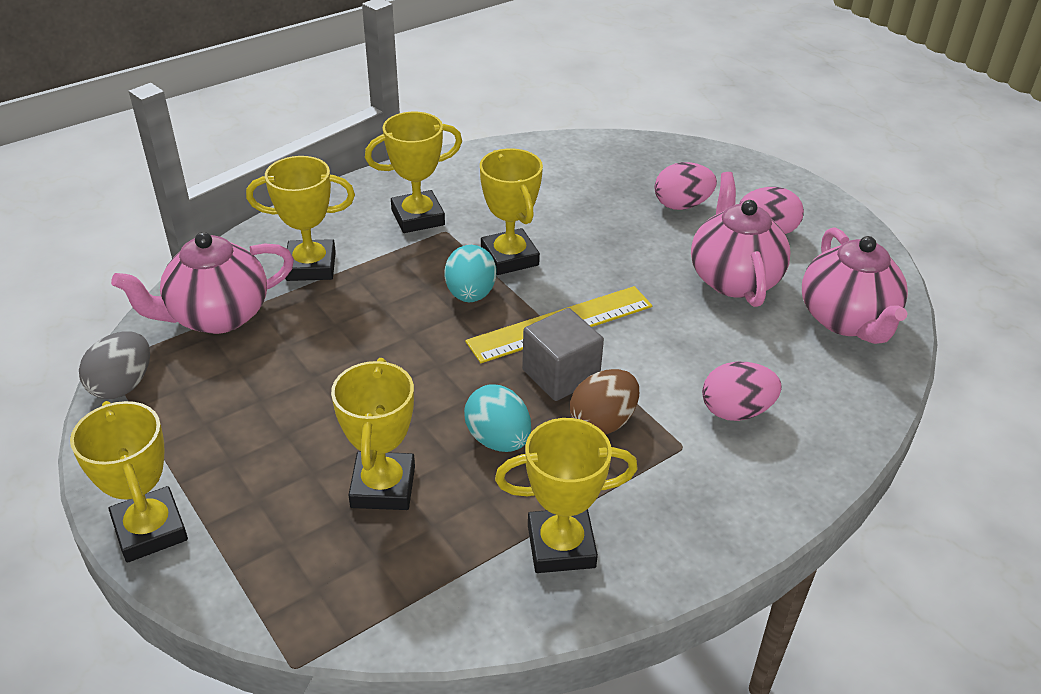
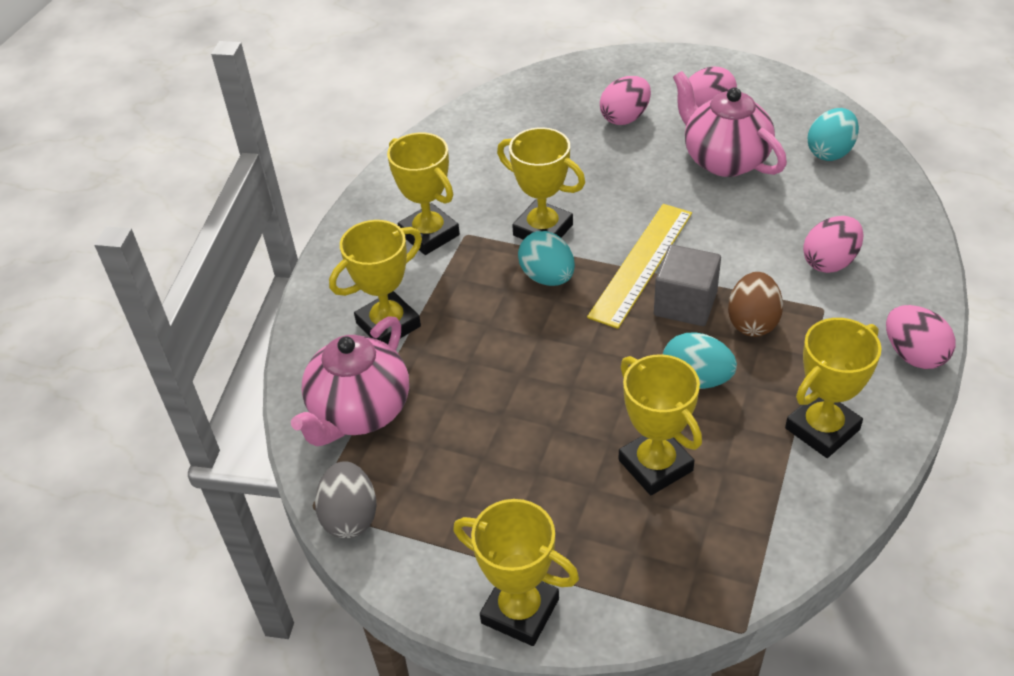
camera: 30 degrees left, 5 degrees up
yellow trophy [365,112,462,233] -> yellow trophy turned 75 degrees counterclockwise [387,133,460,255]
pink teapot [802,227,908,344] -> turquoise egg [808,108,859,161]
none -> pink egg [886,305,956,369]

